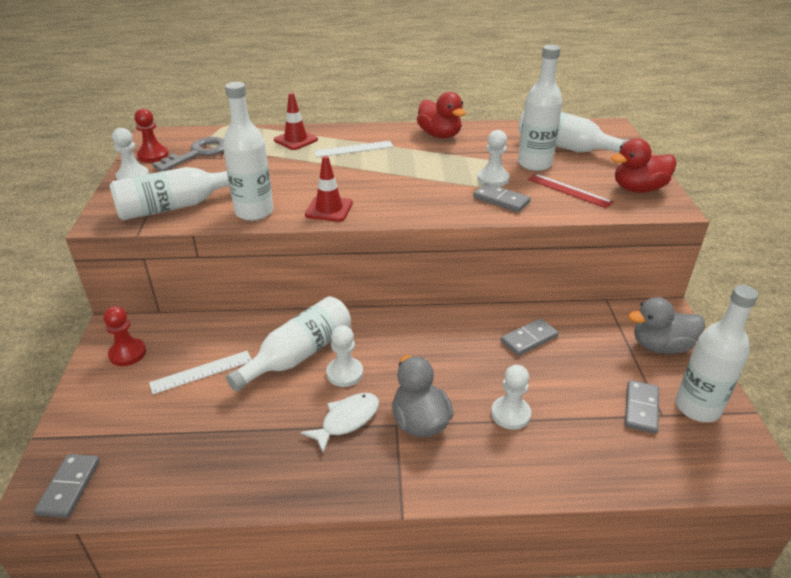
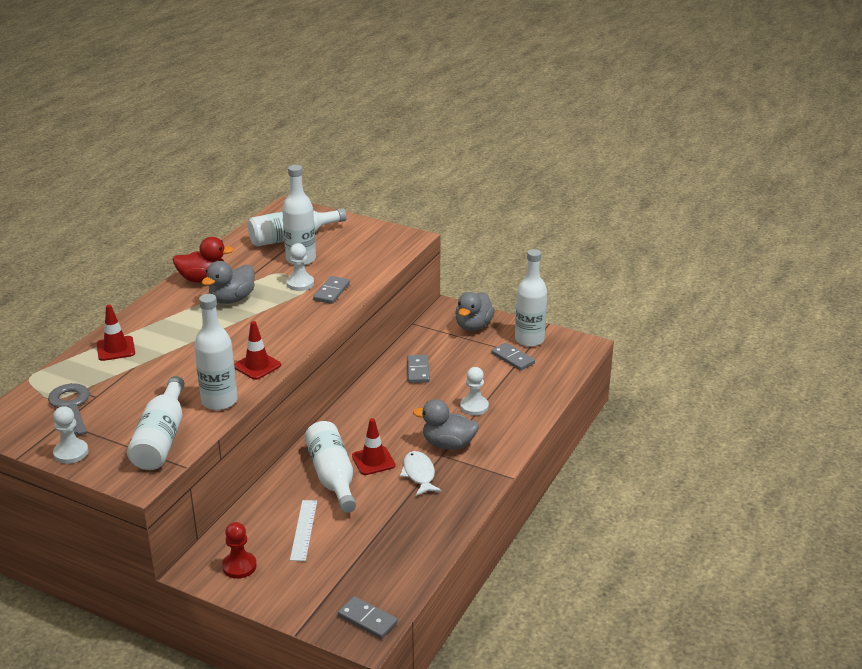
camera: 60 degrees left, 5 degrees down
red pawn [134,108,169,163] -> none
white ruler [314,141,394,157] -> none
white pawn [326,325,363,387] -> red traffic cone [352,418,395,475]
grey domino [473,183,531,212] -> grey domino turned 45 degrees counterclockwise [313,276,350,304]
red ruler [528,173,614,208] -> none
red duck [611,138,677,193] -> none
none -> grey duck [201,261,255,304]

